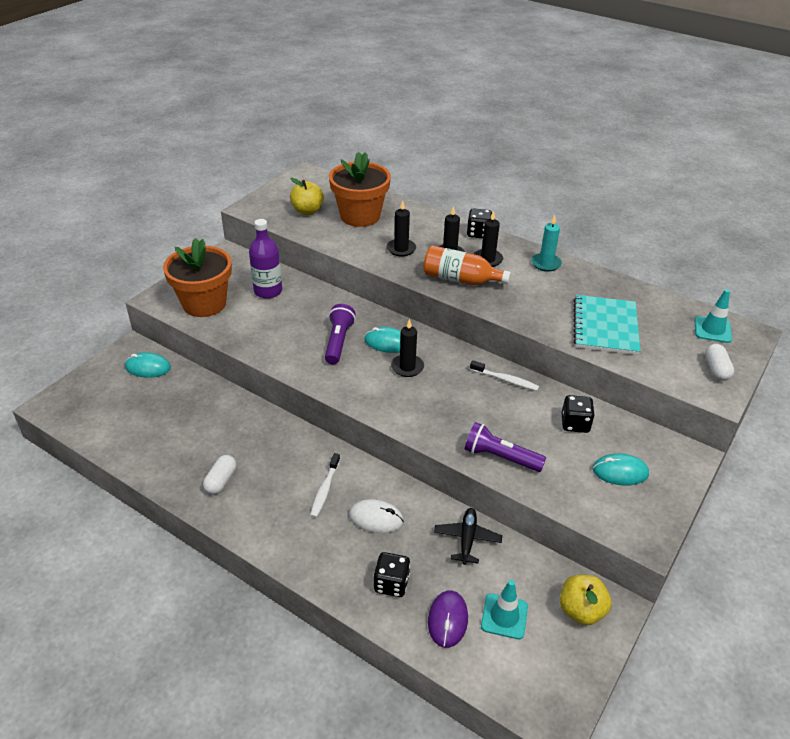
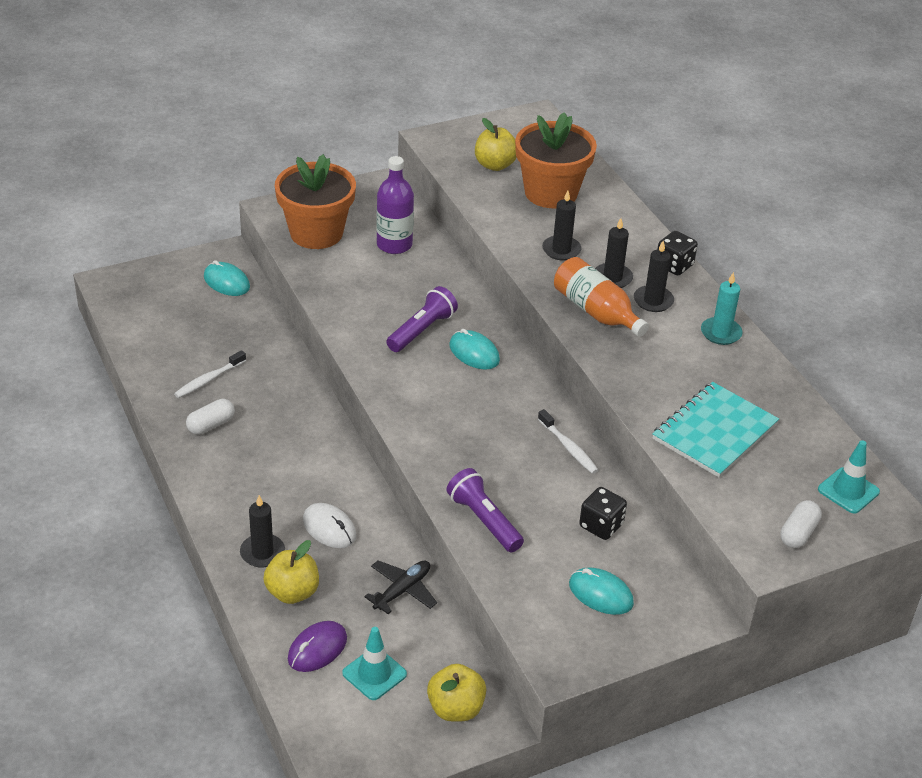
camera: 30 degrees right, 0 degrees up
white toothbrush [310,453,340,518] -> white toothbrush moved to [174,350,246,398]
black dice [373,552,410,597] -> yellow apple [263,540,319,604]
black candle [391,319,424,377] -> black candle moved to [240,495,285,568]

